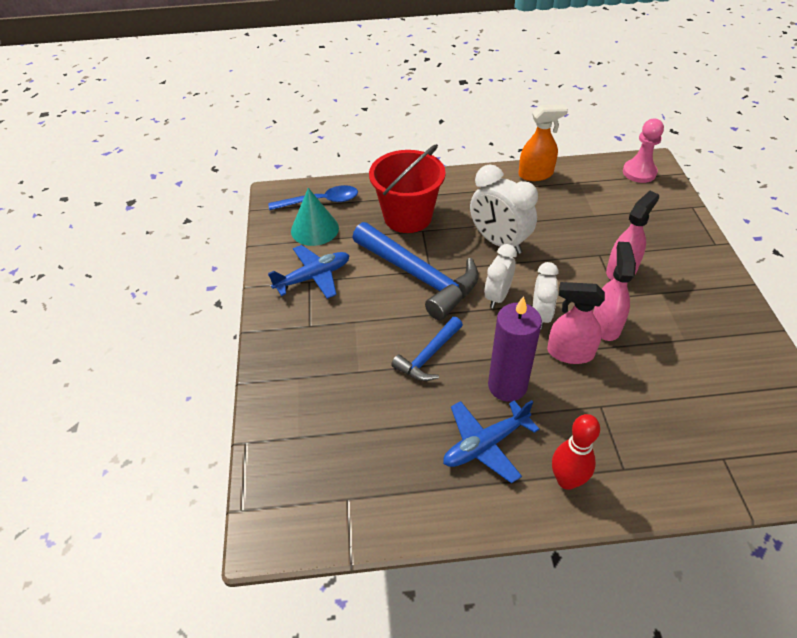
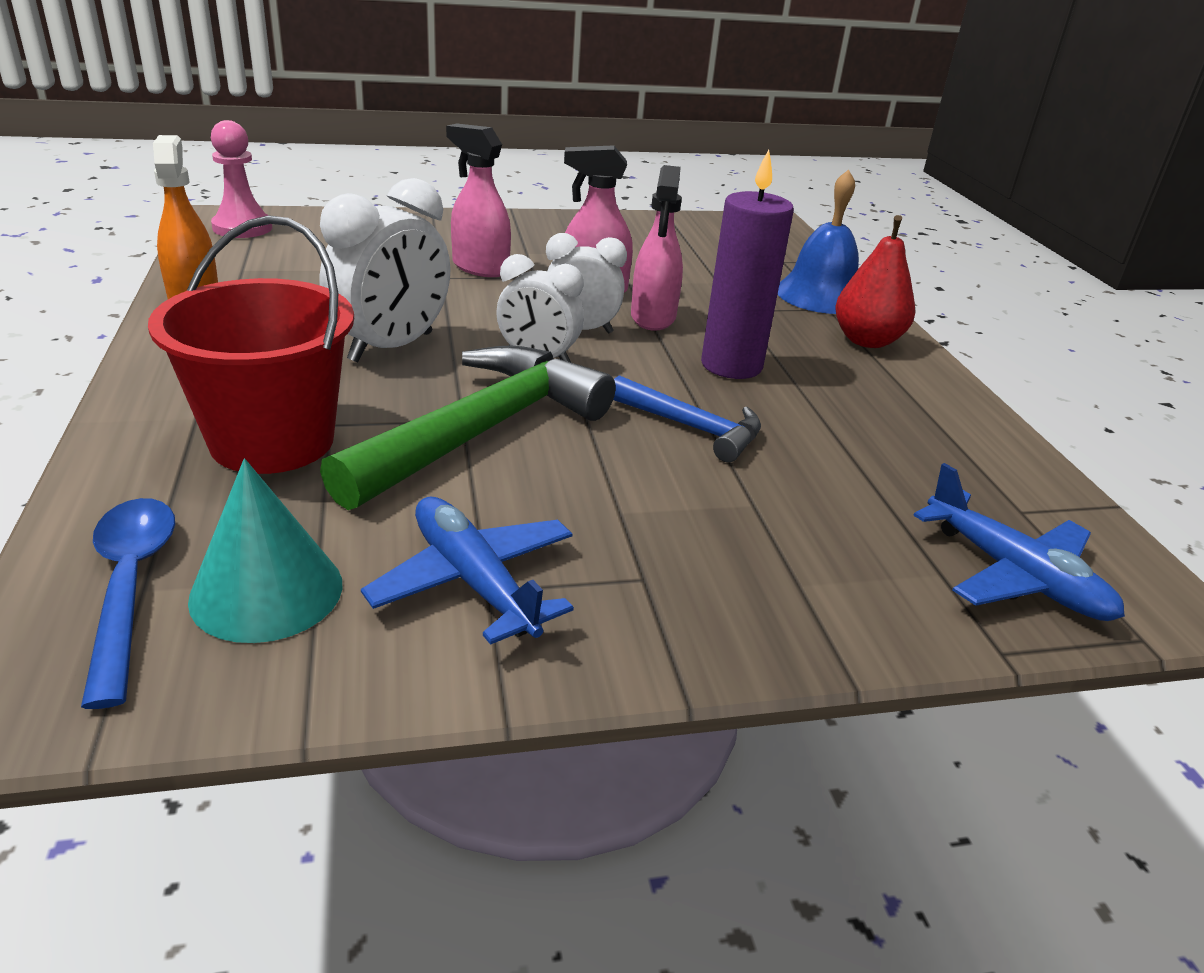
camera: 100 degrees left, 15 degrees down
blue hammer [352,222,479,320] -> green hammer [320,345,616,510]
blue plane [443,400,539,483] -> blue plane moved to [913,463,1125,621]
red bowling pin [552,414,600,490] -> red pear [835,215,915,348]
none -> blue bell [777,169,859,314]

